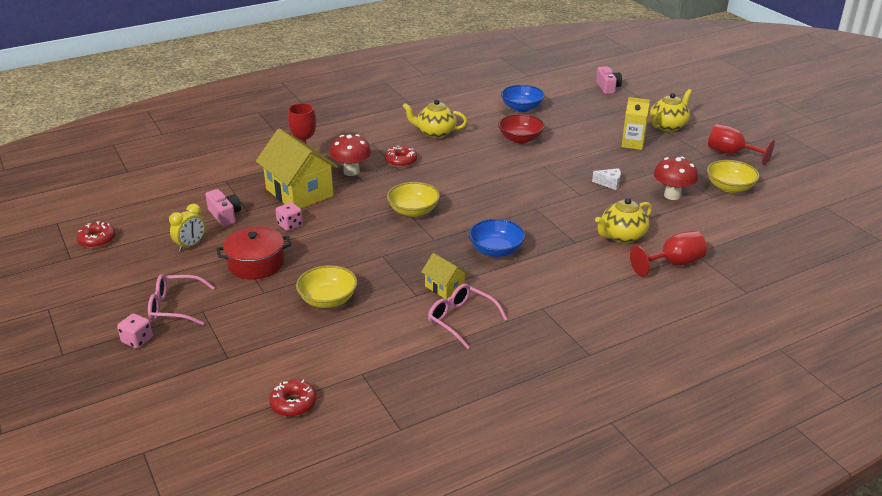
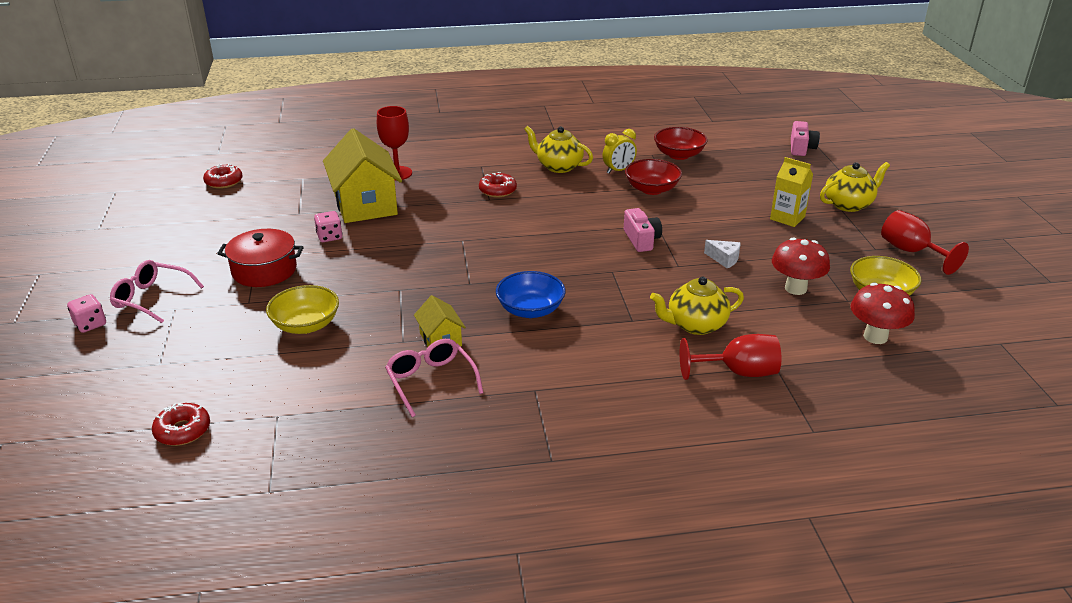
camera: 20 degrees right, 0 degrees up
red donut [76,221,116,248] -> red donut moved to [203,164,243,189]
yellow clock [169,204,205,251] -> yellow clock moved to [603,129,637,174]
pink camera [205,189,241,227] -> pink camera moved to [624,208,662,252]
red mushroom [329,134,371,176] -> red mushroom moved to [850,283,915,344]
yellow bowl [387,182,440,217] -> none
blue bowl [501,85,545,112] -> red bowl [654,127,708,160]

